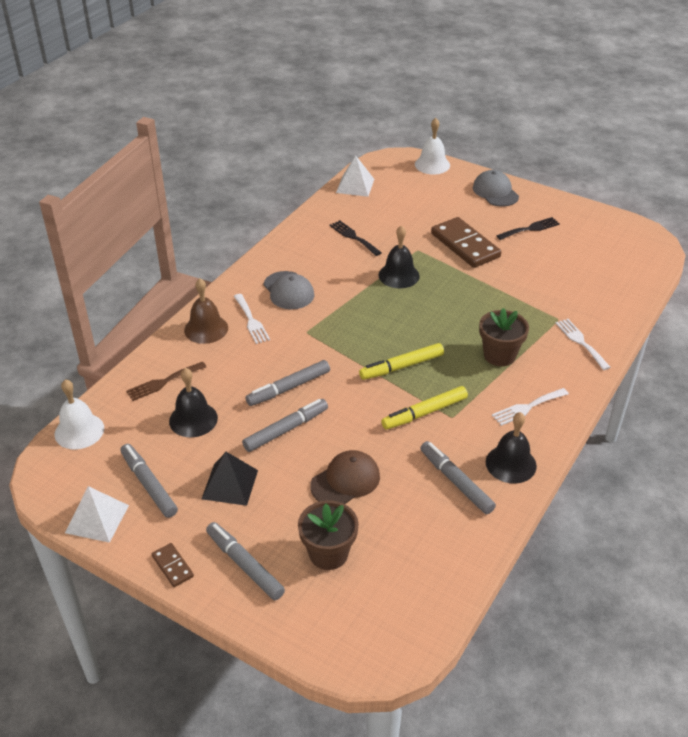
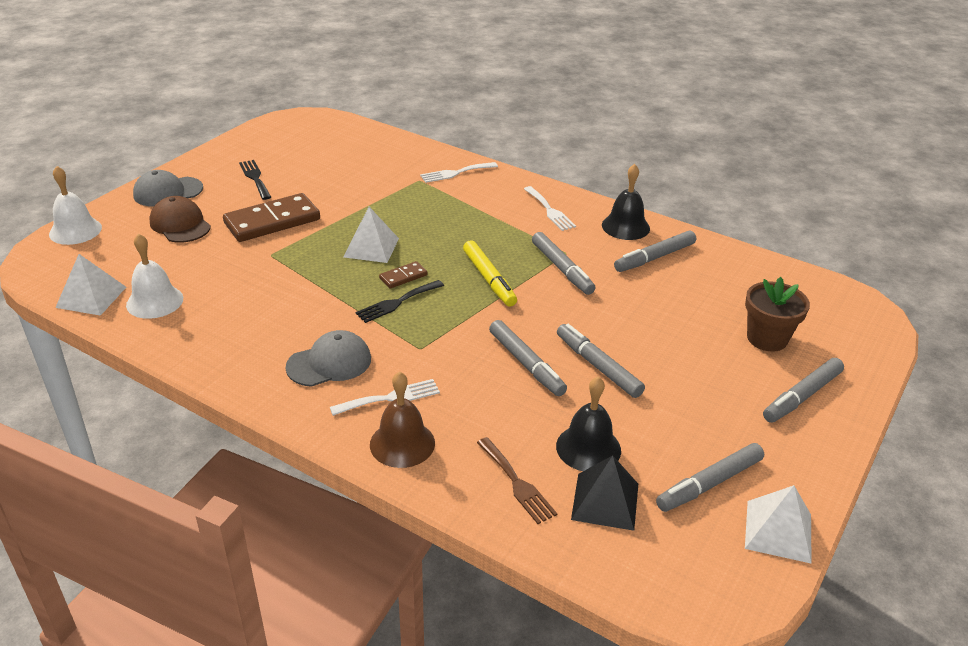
camera: 90 degrees left, 5 degrees down
white bell [55,379,104,449] -> white bell moved to [126,233,183,319]
brown domino [152,543,194,587] -> brown domino moved to [379,261,428,288]
black pyramid [202,452,258,506] -> black pyramid moved to [571,455,638,531]
brown cap [310,450,380,504] -> brown cap moved to [150,196,211,243]
black fork [330,220,382,256] -> black fork moved to [355,280,444,323]
black bell [379,225,420,288] -> none
yellow marker [381,386,468,430] -> grey marker [532,232,596,295]
brown flower pot [479,308,529,366] -> none
none -> white pyramid [343,207,399,263]

